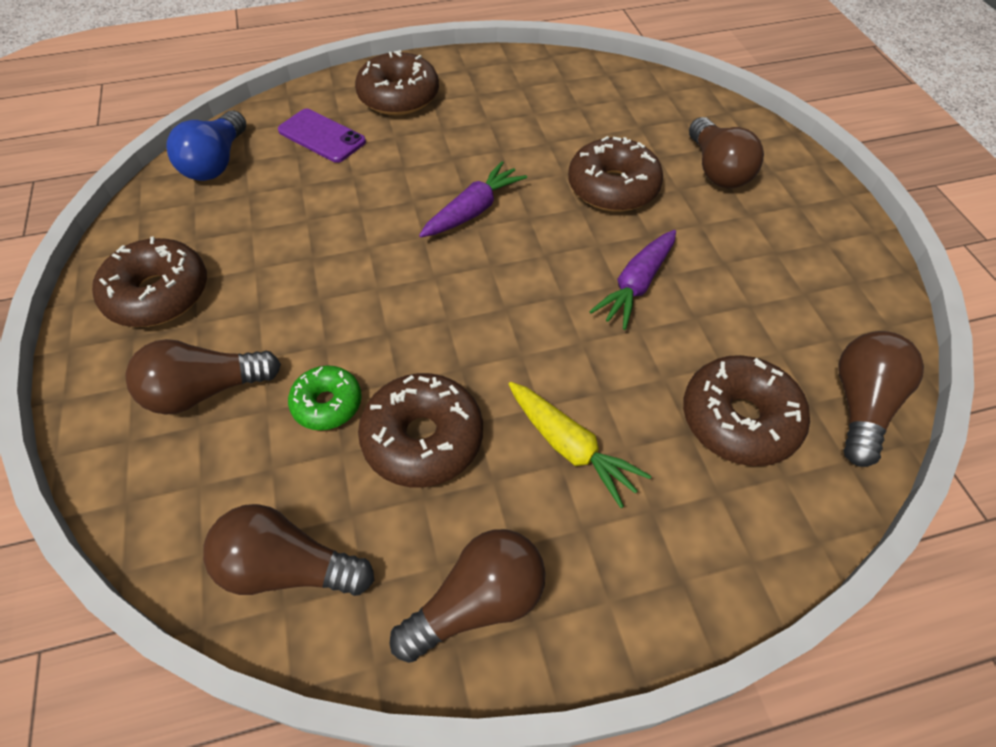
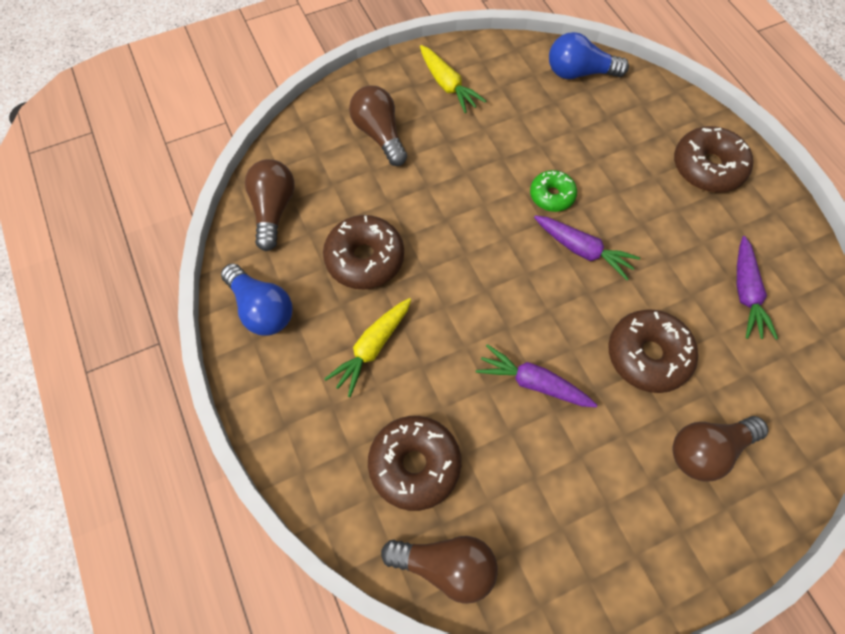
camera: 80 degrees right, 10 degrees up
brown donut [92,236,207,327] -> yellow carrot [420,45,486,113]
purple phone [278,109,366,163] -> none
green donut [288,366,362,430] -> green donut moved to [530,170,577,212]
brown light bulb [390,529,546,663] -> blue light bulb [221,263,292,336]
none -> purple carrot [737,236,778,340]

